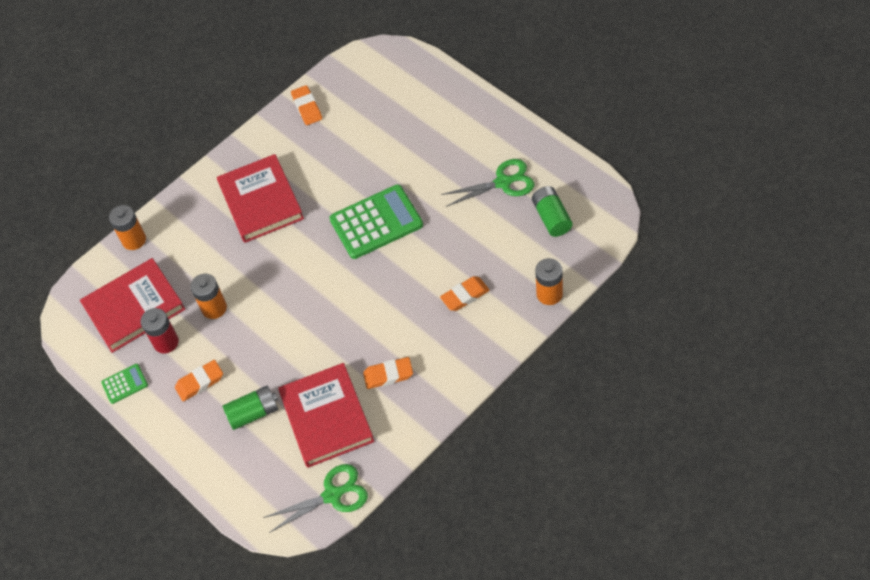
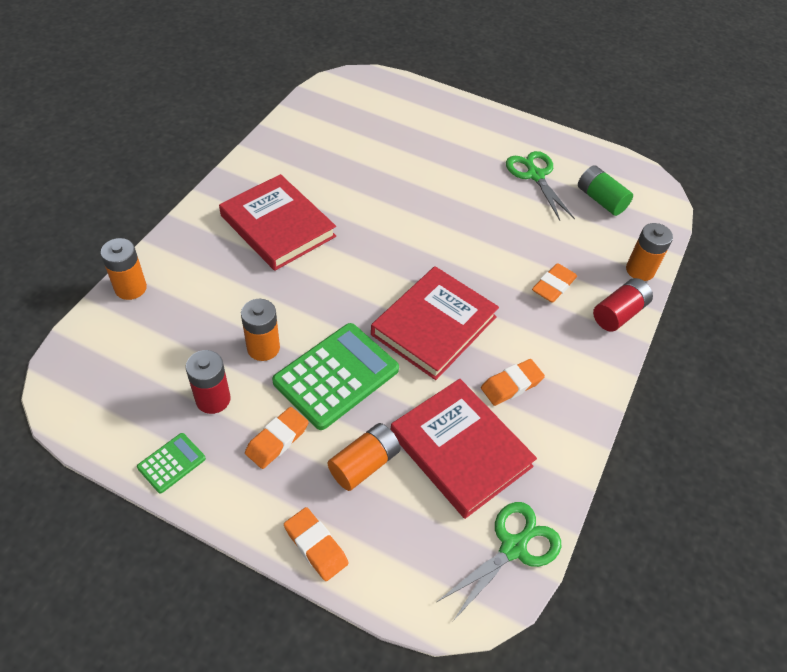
camera: 30 degrees left, 5 degrees down
red book [80,258,185,353] -> red book moved to [371,266,499,380]
green battery [223,385,278,430] -> orange battery [328,423,401,491]
orange eraser [291,85,322,125] -> orange eraser moved to [284,507,349,581]
green calculator [330,184,423,259] -> green calculator moved to [272,323,399,430]
green scissors [441,159,535,207] -> green scissors turned 75 degrees counterclockwise [506,151,575,221]
none -> red battery [593,278,653,332]

